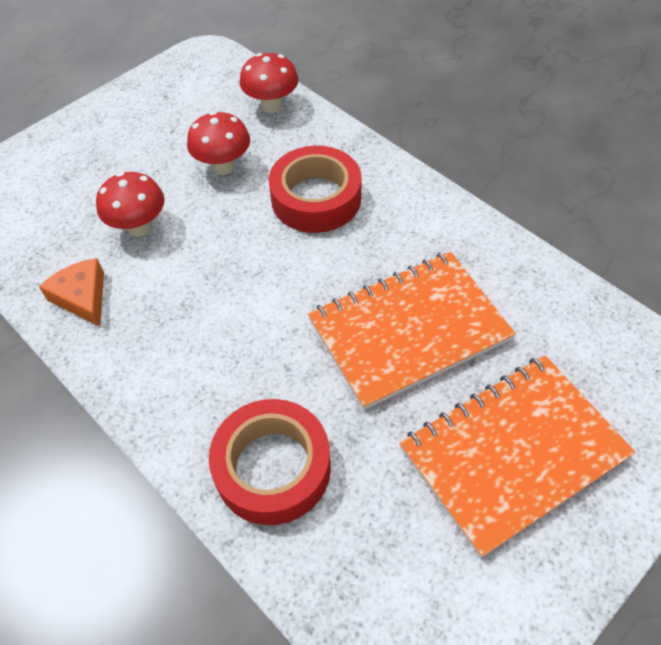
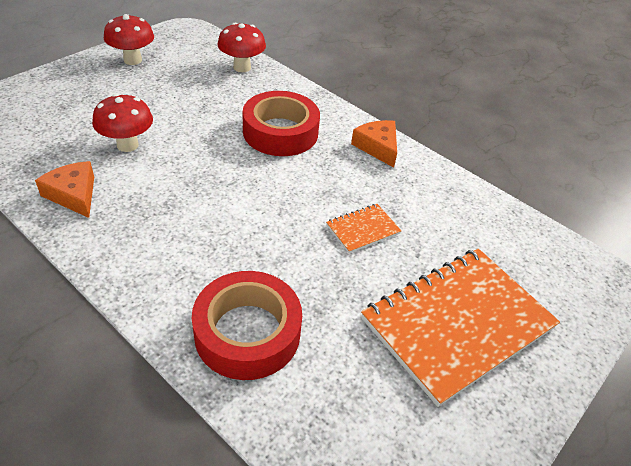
camera: 10 degrees left, 10 degrees down
red mushroom [187,111,250,175] -> red mushroom moved to [104,14,154,65]
orange notebook [308,251,516,410] -> orange notebook [326,204,401,253], size x0.43
none -> orange cheese [351,120,397,168]

